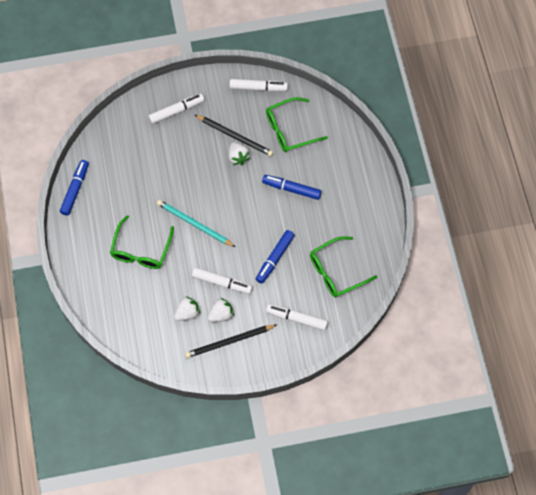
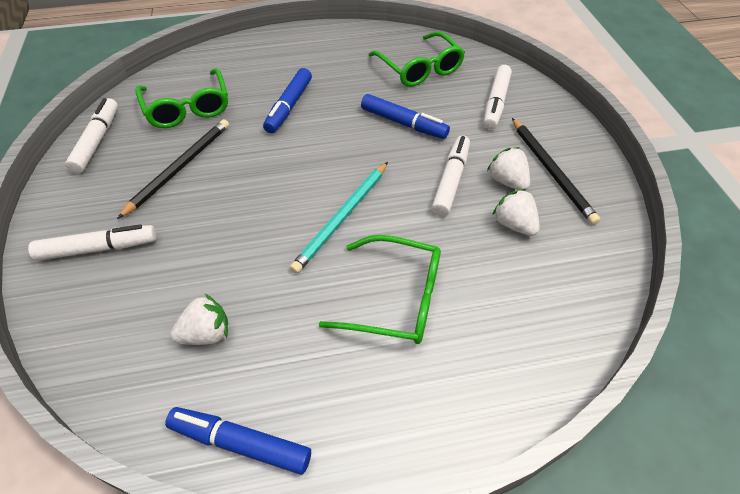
camera: 90 degrees left, 15 degrees down
white marker [148,94,204,124] -> white marker turned 105 degrees clockwise [28,224,156,261]
white strawberry [229,142,250,165] -> white strawberry moved to [170,294,228,345]

